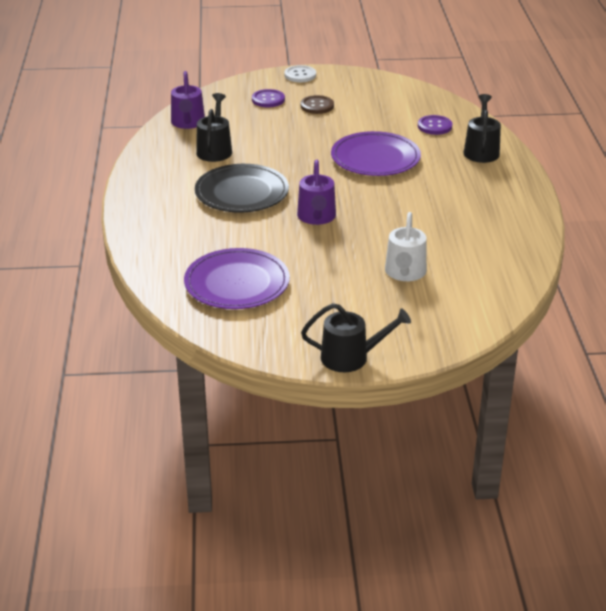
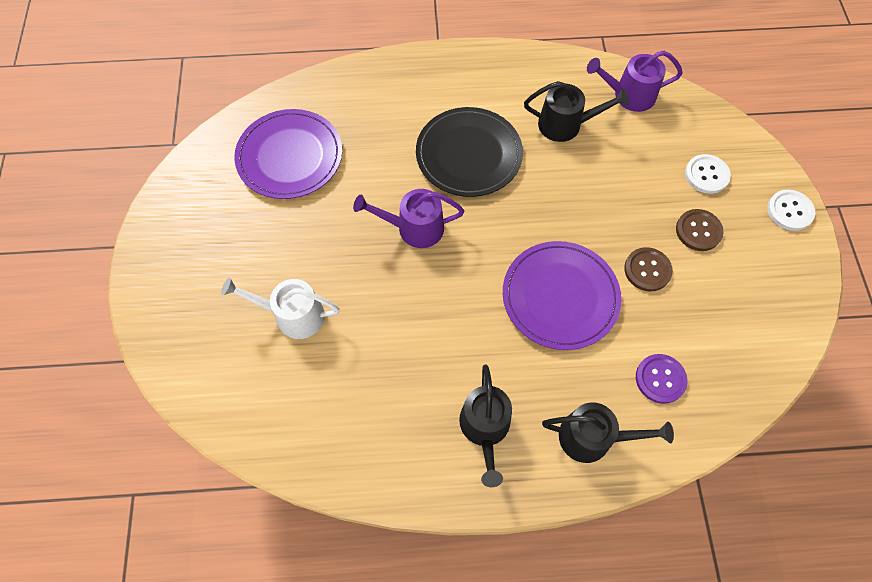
camera: 90 degrees right, 30 degrees up
purple button [252,89,285,107] -> white button [685,154,731,194]
black watering can [301,303,411,372] -> black watering can moved to [459,364,512,487]
none -> brown button [624,247,673,292]

